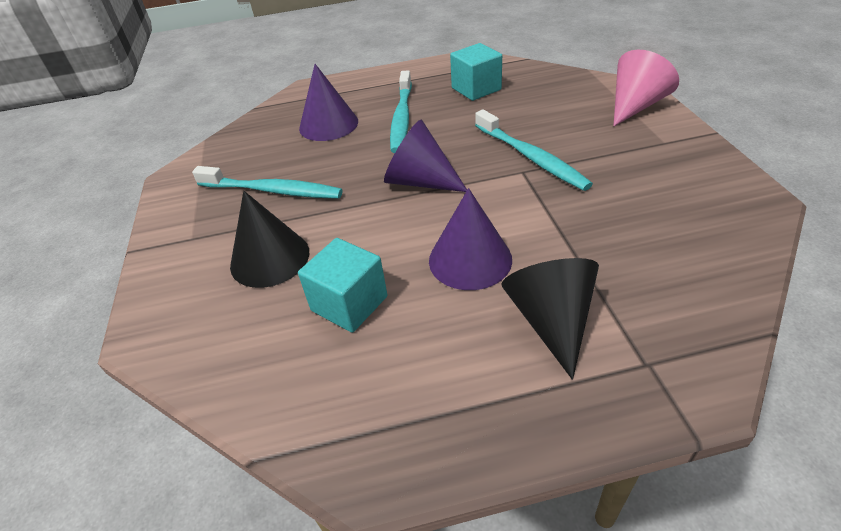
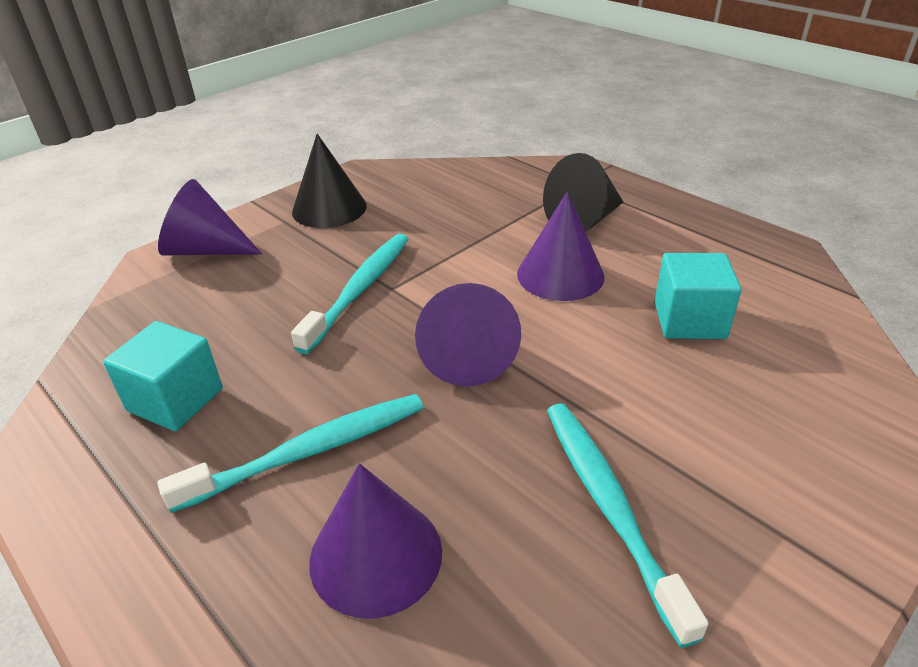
camera: 125 degrees left, 5 degrees down
black cone [230,191,309,288] -> black cone moved to [292,134,367,228]
pink cone [614,50,679,126] -> purple cone [158,179,262,255]

